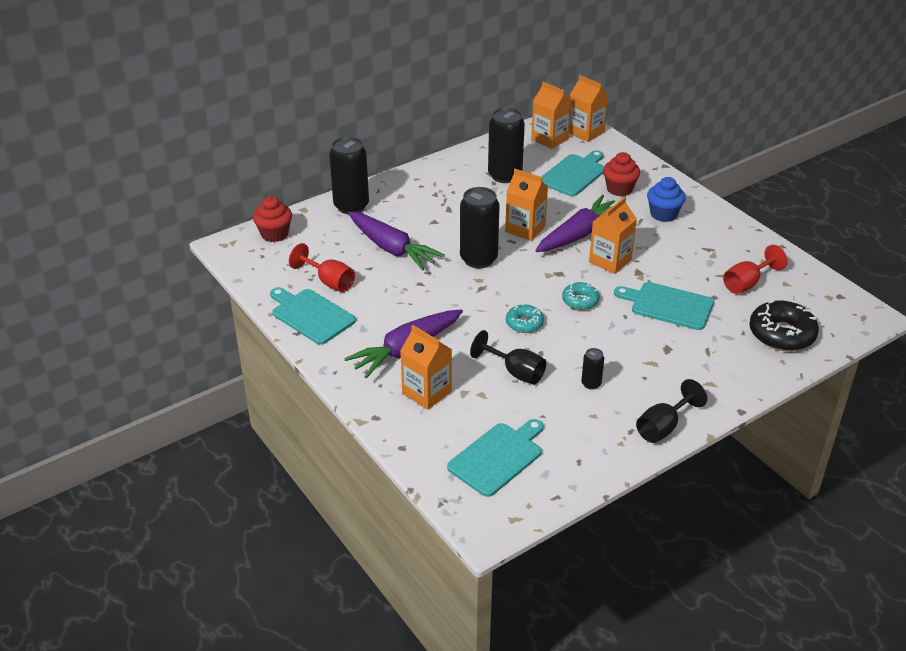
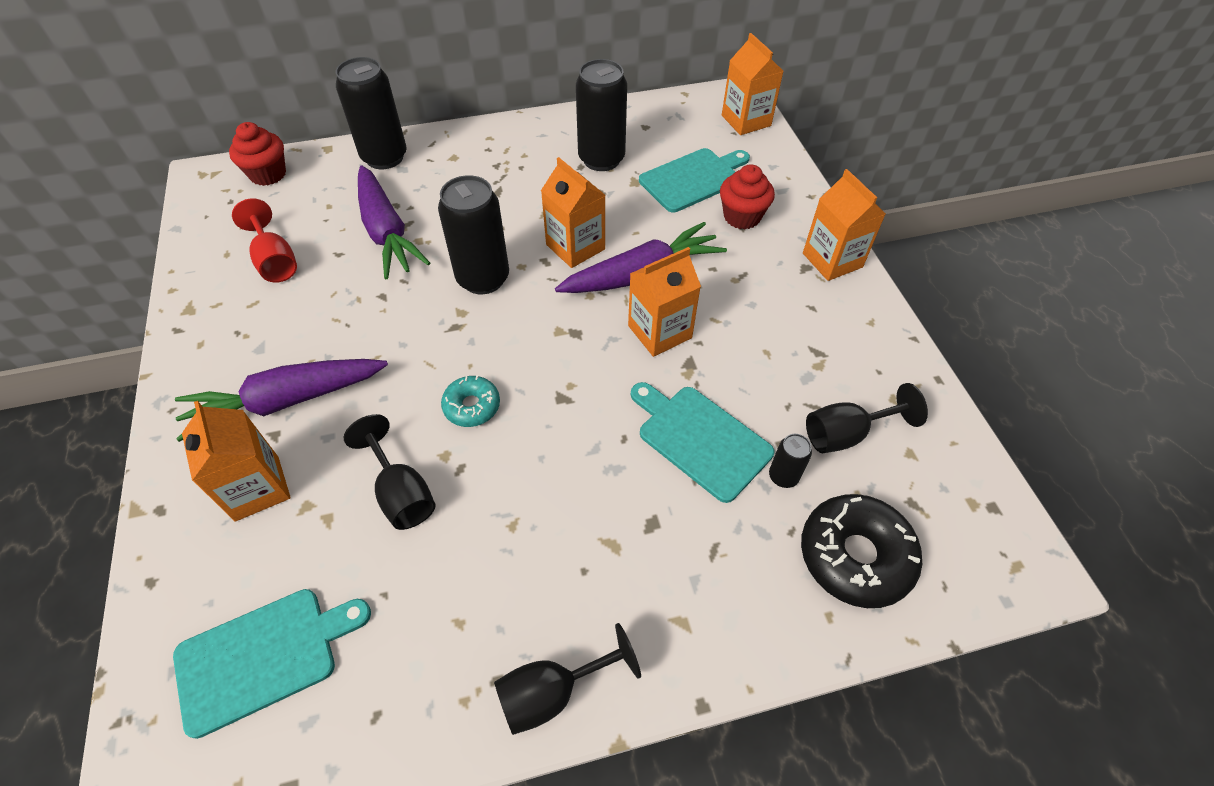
camera: 20 degrees right, 15 degrees up
turquoise cutting board [270,287,356,344] -> none
orange carton [531,81,572,149] -> orange carton moved to [803,169,886,281]
turquoise donut [562,282,599,310] -> none
black can [581,348,604,389] -> black can moved to [769,434,812,488]
blue cupcake [647,177,686,222] -> none
red goblet [723,245,787,294] -> black goblet [806,383,928,453]

